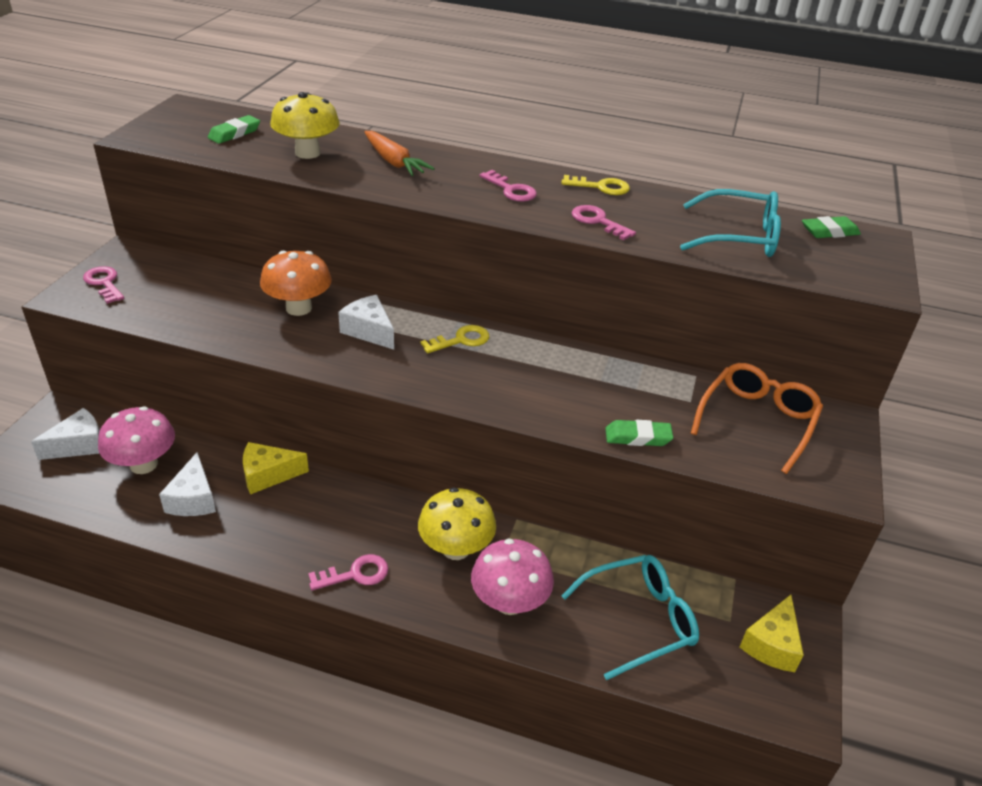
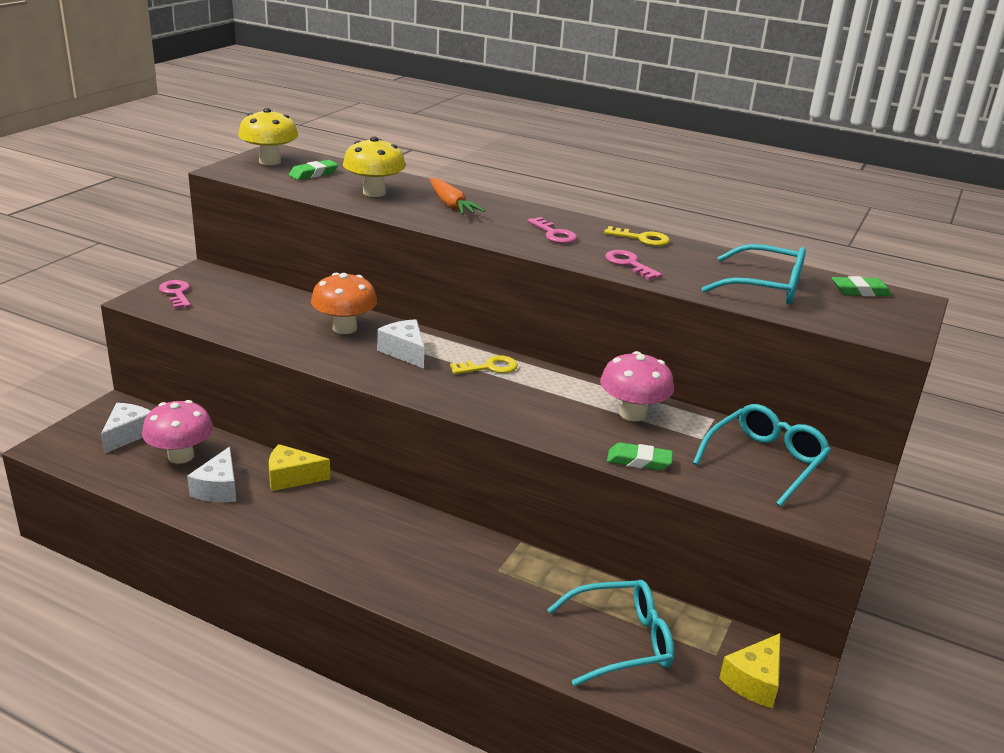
camera: 10 degrees right, 10 degrees down
white cheese [31,408,99,460] -> white cheese turned 45 degrees counterclockwise [101,403,150,454]
pink key [308,554,388,591] -> none
yellow mushroom [418,487,496,560] -> yellow mushroom moved to [238,108,298,165]
pink mushroom [471,539,554,615] -> pink mushroom moved to [600,351,674,421]
orange glasses [691,363,823,474] -> turquoise glasses [693,404,831,507]

